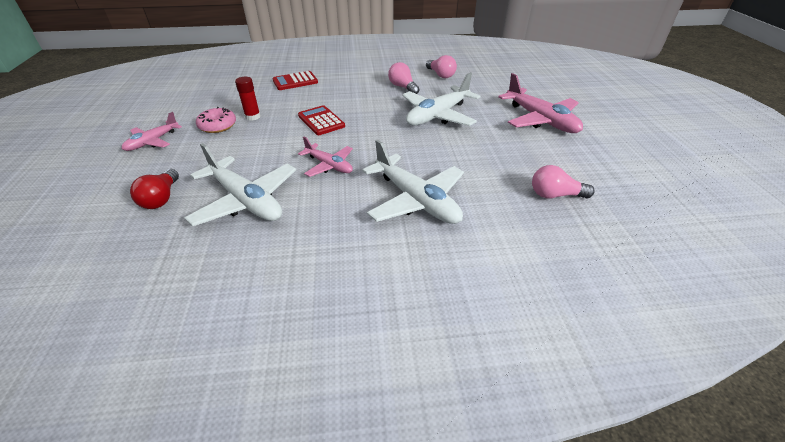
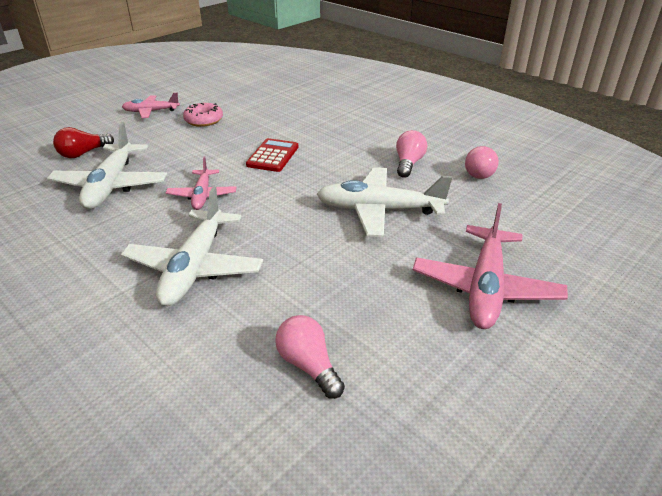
camera: 50 degrees right, 5 degrees down
red glue stick [235,77,261,121] -> none
red calculator [273,71,318,90] -> none

